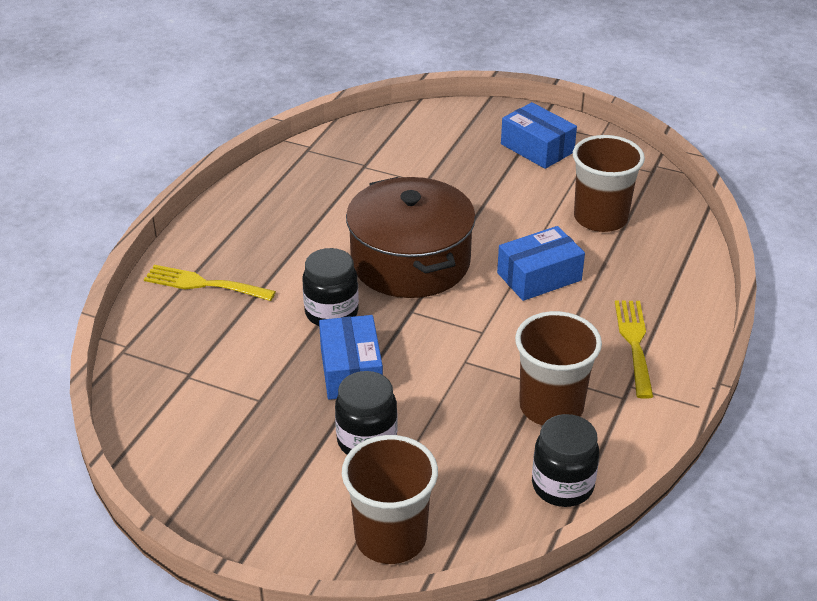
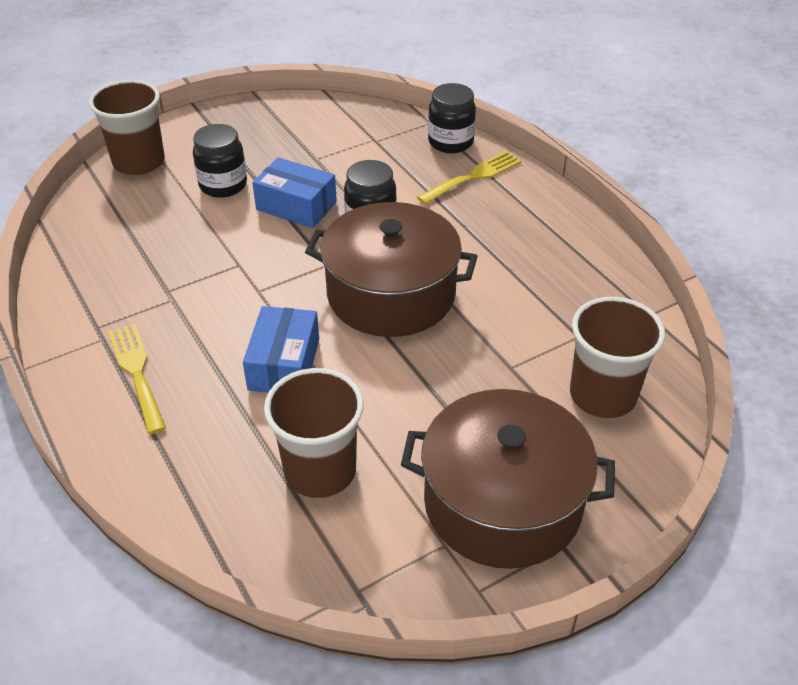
camera: 125 degrees right, 5 degrees up
blue box [501,102,577,169] -> brown pot [401,389,615,569]
brown cup [515,311,602,425] -> brown cup moved to [570,297,665,418]
black jar [532,414,599,507] -> black jar moved to [428,83,476,153]
yellow fork [615,301,653,399] -> yellow fork turned 150 degrees counterclockwise [108,324,166,434]

